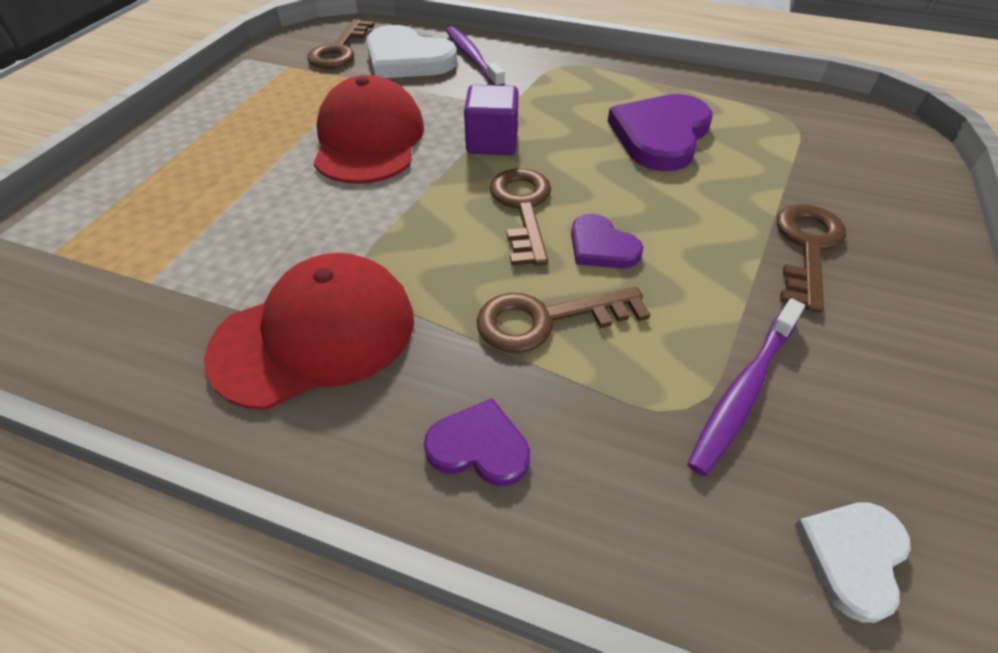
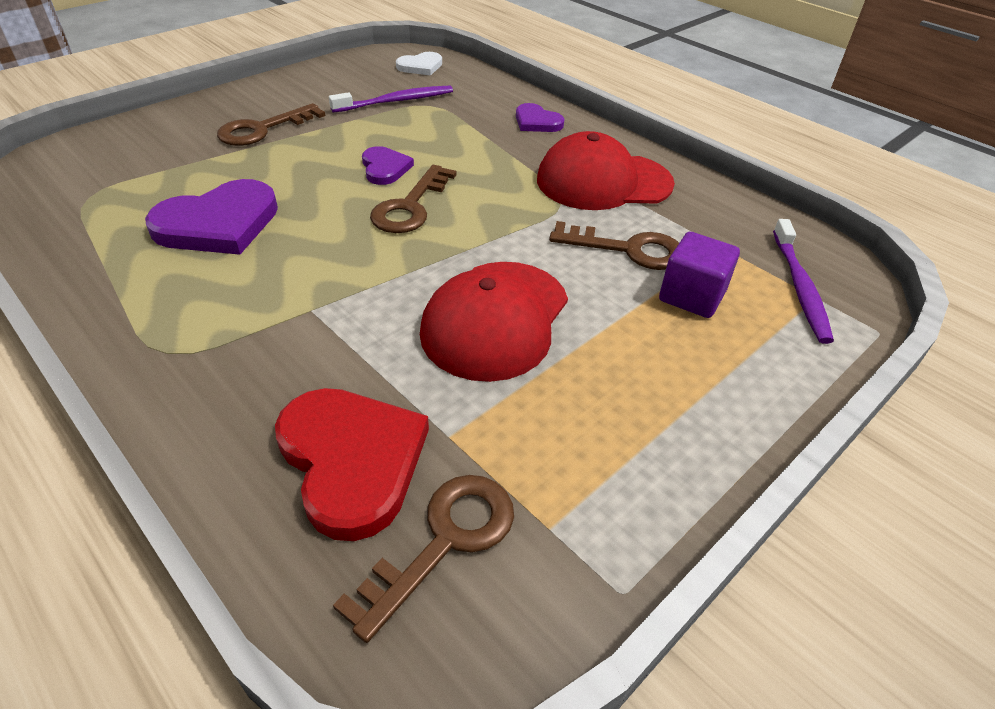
camera: 155 degrees left, 5 degrees down
white heart [366,25,457,78] -> red heart [275,388,429,541]
purple toothbrush [446,26,505,86] -> purple toothbrush moved to [773,219,834,344]
purple cube [464,85,519,155] -> purple cube moved to [659,232,740,318]
brown key [477,287,651,353] -> brown key moved to [549,221,679,270]

